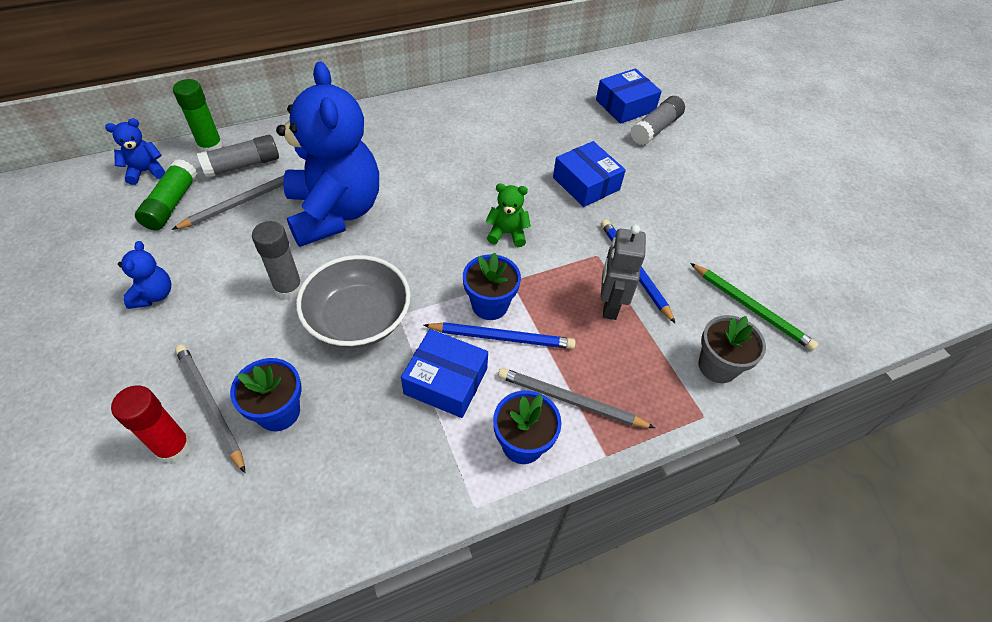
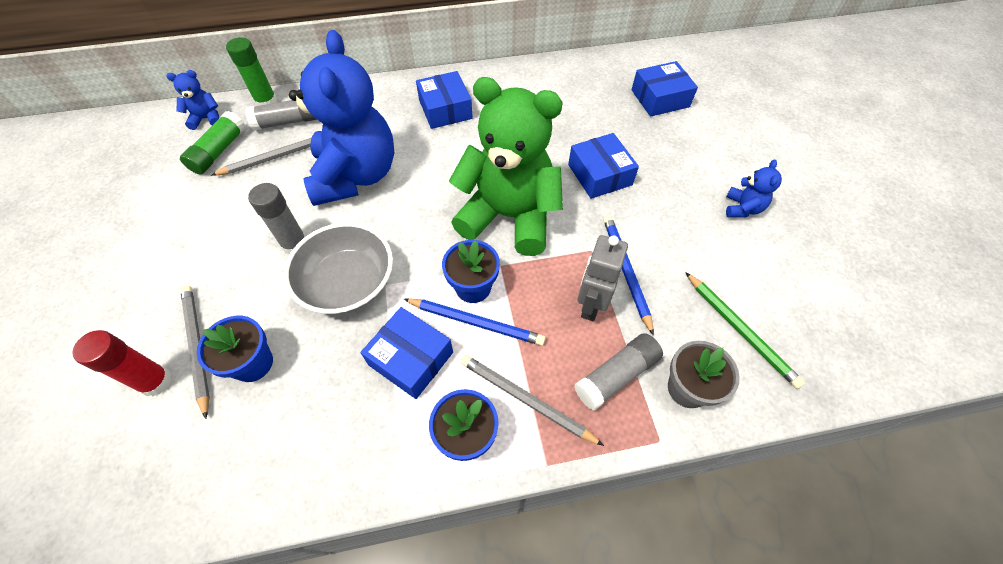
camera: 15 degrees right, 5 degrees up
blue teddy bear [118,241,171,309] -> blue teddy bear moved to [726,160,782,218]
green teddy bear [486,183,531,247] -> green teddy bear [449,77,563,256], size x2.48
grey glue stick [630,96,685,145] -> grey glue stick moved to [574,333,663,411]
none -> blue box [416,71,473,129]

